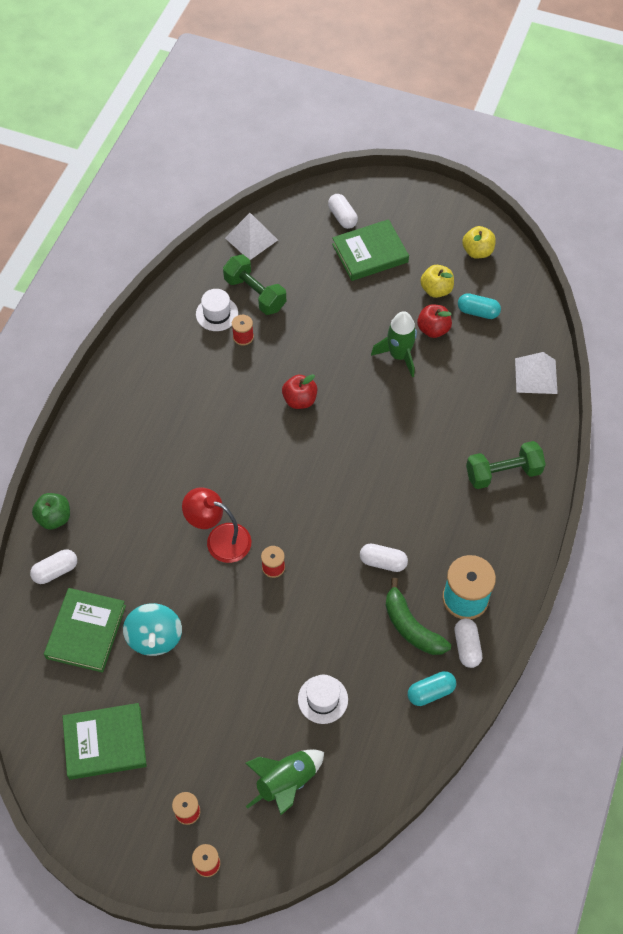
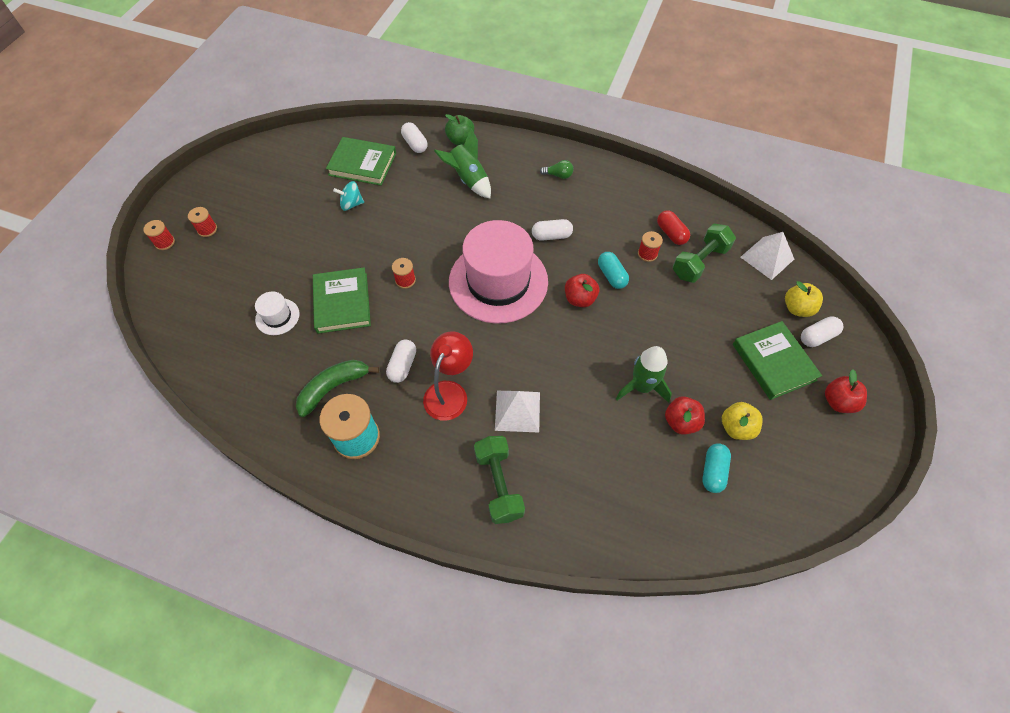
camera: 90 degrees right, 0 degrees up
green book [62,703,147,780] -> green book moved to [313,267,371,334]
turquoise spinning top [123,603,182,656] -> turquoise spinning top [333,181,364,211], size x0.66
red lamp [182,488,251,563] -> red lamp moved to [423,332,473,421]
white hat [196,289,238,331] -> red capsule [657,210,690,245]
green rocket [245,749,324,815] -> green rocket moved to [434,128,491,198]
turquoise capsule [408,671,456,706] -> turquoise capsule moved to [598,252,629,289]
white capsule [455,618,482,668] -> white capsule moved to [532,219,573,241]
yellow apple [462,226,496,259] -> yellow apple moved to [785,281,823,317]
white pyramid [515,352,558,394] -> white pyramid moved to [495,391,540,433]
none -> pink hat [449,220,548,324]
none -> green light bulb [540,160,573,179]
none -> red apple [825,369,867,413]

